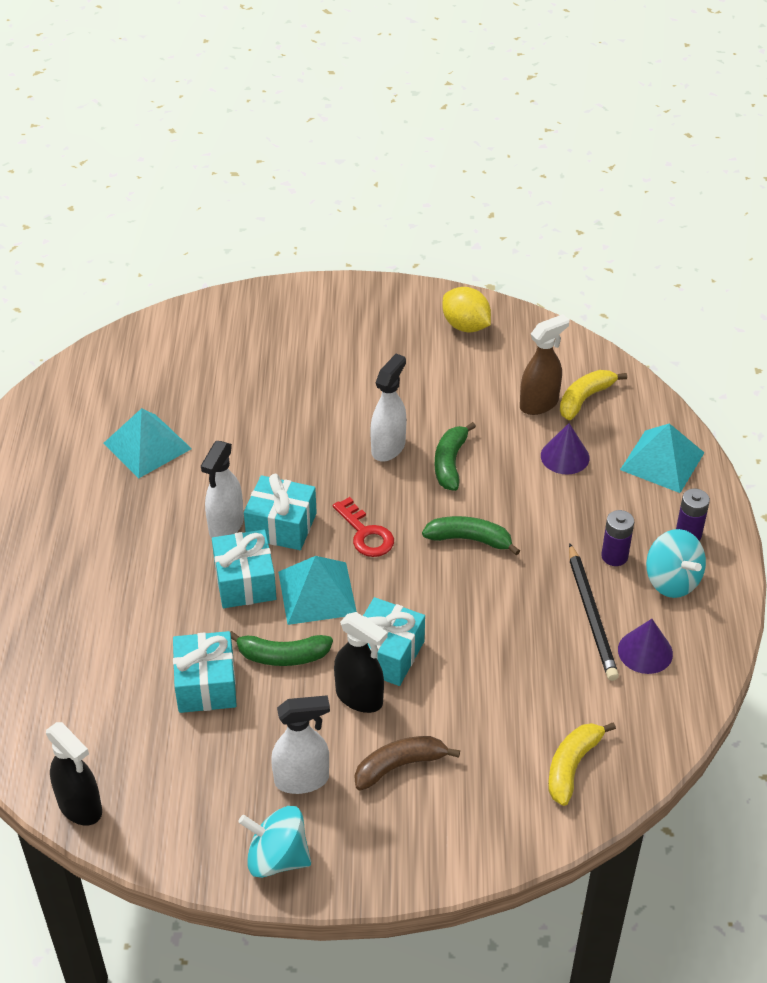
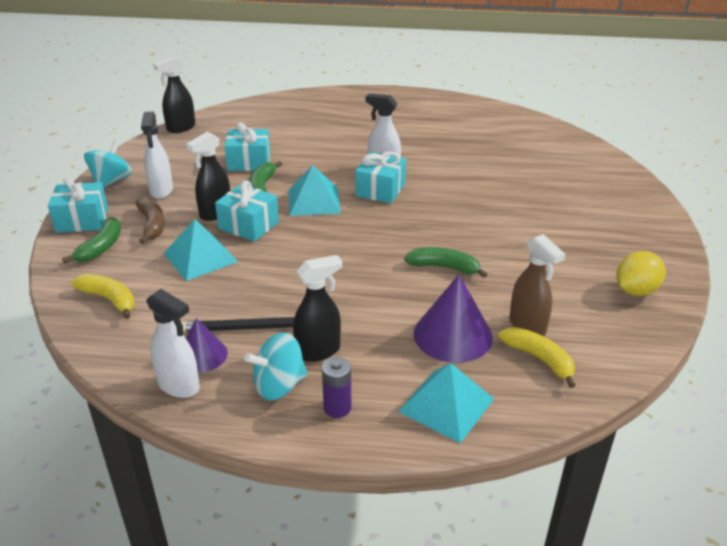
camera: 95 degrees right, 10 degrees down
turquoise pyramid [103,408,192,478] -> turquoise pyramid moved to [163,219,238,281]
turquoise gift [212,529,277,608] -> turquoise gift moved to [48,177,108,233]
red key [333,497,394,557] -> none
white spray bottle [370,354,407,461] -> white spray bottle moved to [146,289,200,398]
green banana [422,516,520,555] -> green banana moved to [62,217,121,264]
purple cone [541,423,590,474] -> purple cone [413,275,493,363], size x1.63
purple battery [601,510,634,566] -> black spray bottle [293,255,342,362]

